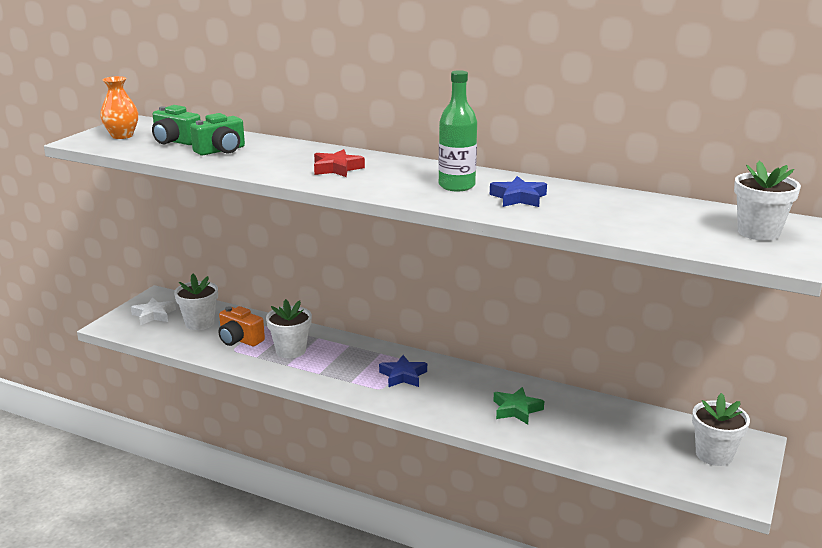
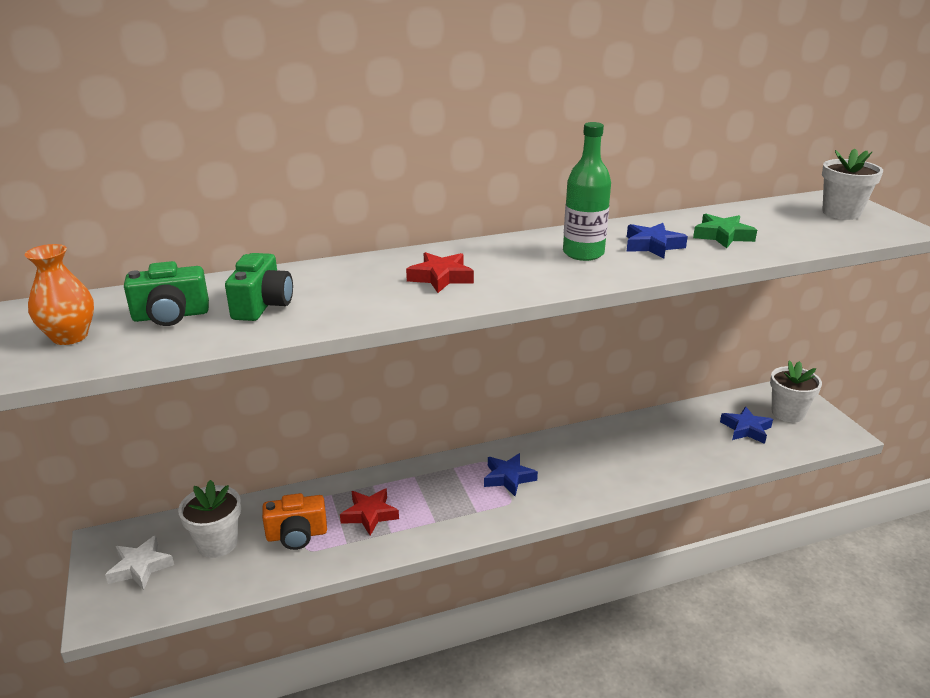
camera: 45 degrees left, 5 degrees up
white flower pot [266,299,312,358] -> red star [340,488,399,536]
green star [493,387,544,424] -> green star moved to [693,214,757,248]
none -> blue star [720,406,773,444]

